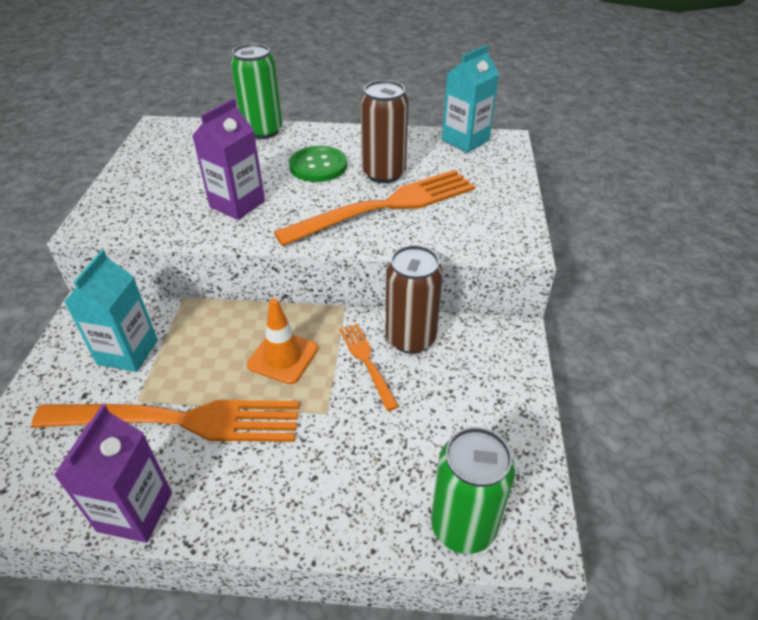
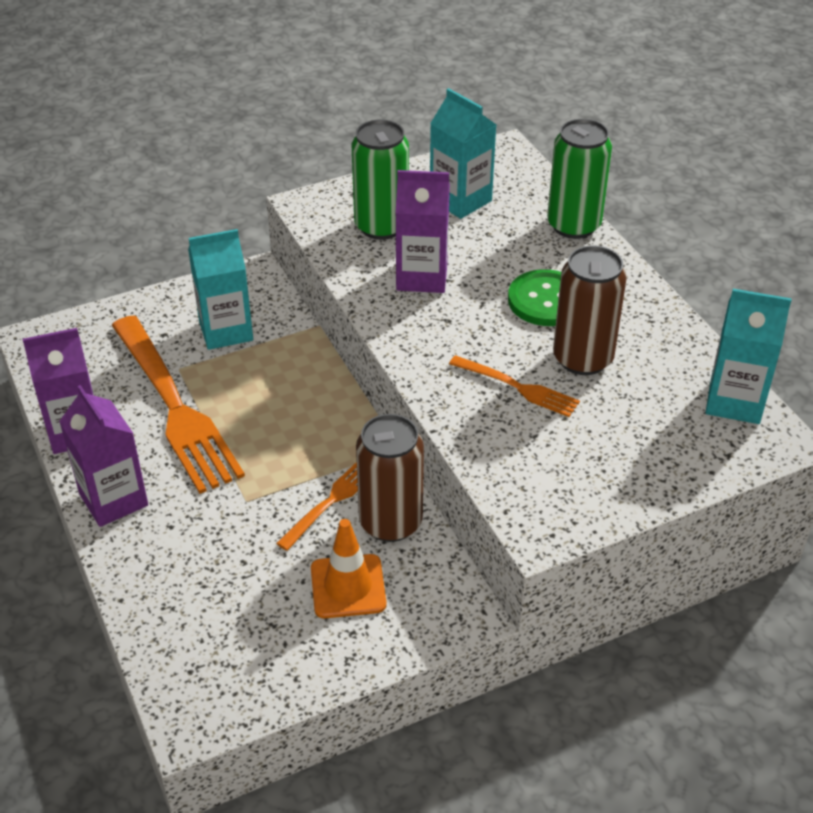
camera: 60 degrees right, 0 degrees up
orange traffic cone [247,298,318,384] -> orange traffic cone moved to [311,519,386,618]
orange fork [274,170,475,246] -> orange fork [449,355,580,417], size x0.49
green can [431,427,515,554] -> green can moved to [352,120,409,240]
none -> purple carton [59,385,148,527]
none -> turquoise carton [430,88,496,219]

